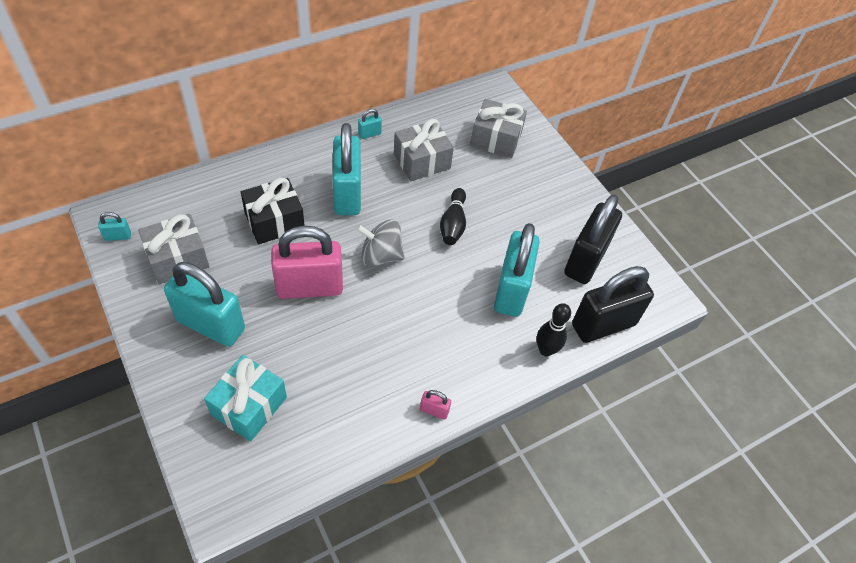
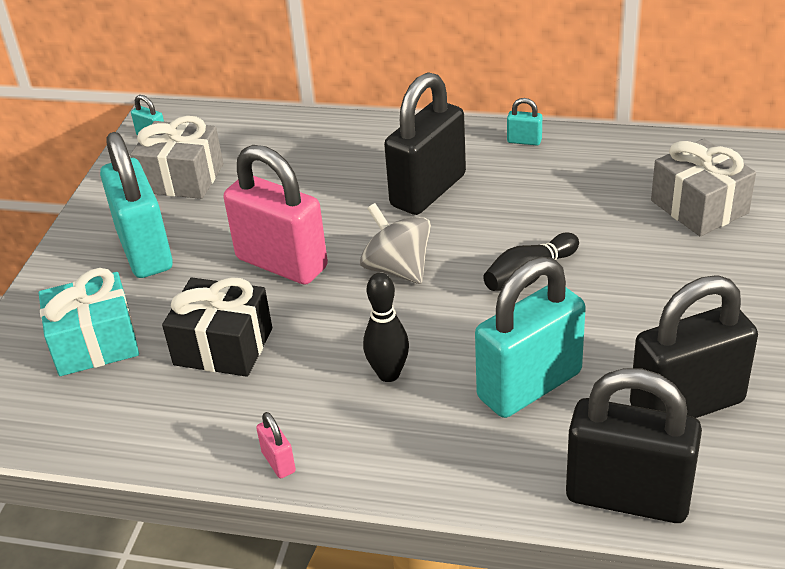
camera: 50 degrees right, 15 degrees down
black gift [241,178,305,244] -> black gift moved to [162,277,272,377]
turquoise padlock [333,123,361,215] -> black padlock [384,72,466,215]
grey gift [394,119,454,181] -> none
black bowling pin [537,303,571,356] -> black bowling pin moved to [363,273,409,382]

